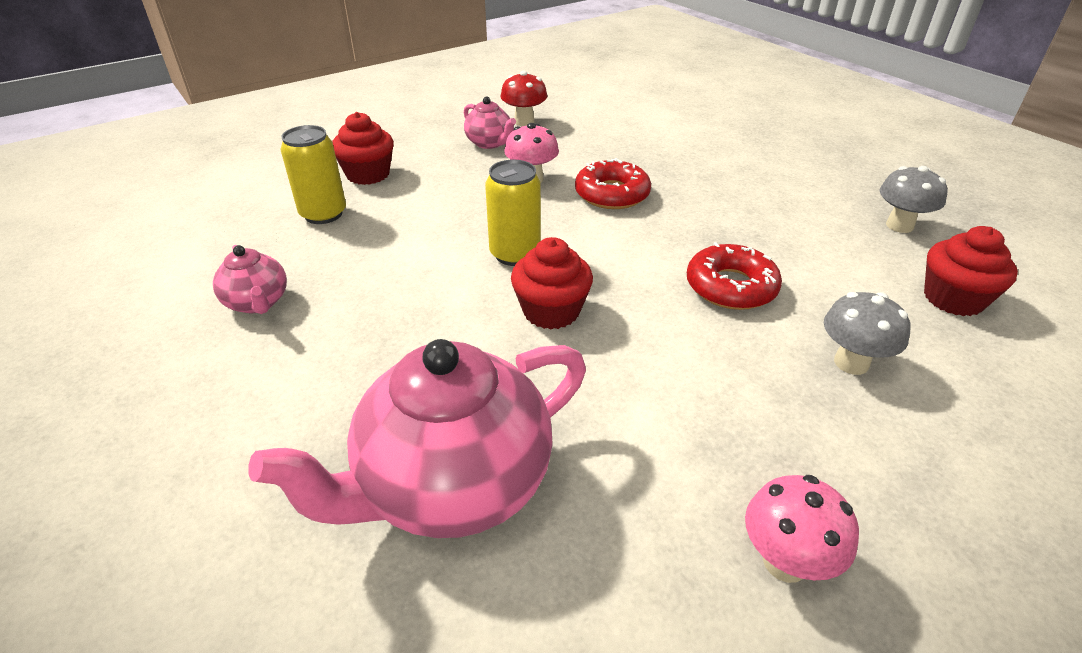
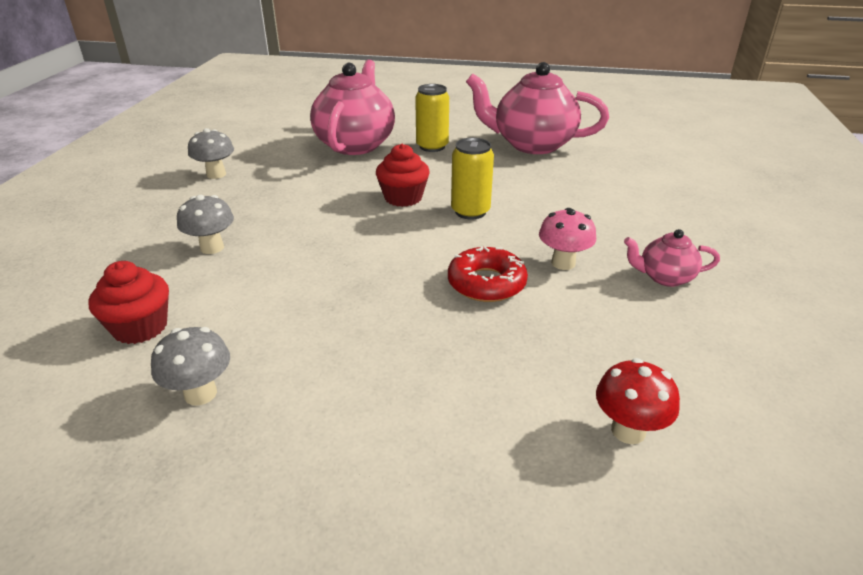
camera: 135 degrees right, 5 degrees down
pink teapot [213,245,287,314] -> pink teapot [466,62,609,154], size x2.11
yellow can [281,125,346,224] -> yellow can moved to [415,84,449,152]
red cupcake [332,112,394,185] -> none
red mushroom [500,71,547,126] -> red mushroom moved to [596,358,680,444]
red donut [687,242,782,310] -> none
pink mushroom [745,475,859,583] -> grey mushroom [188,128,234,179]

